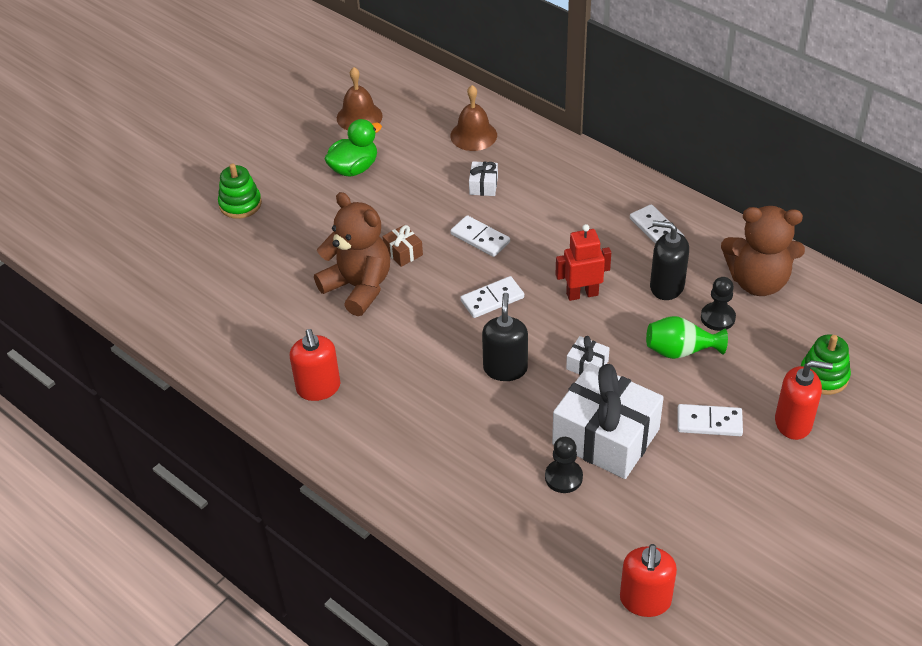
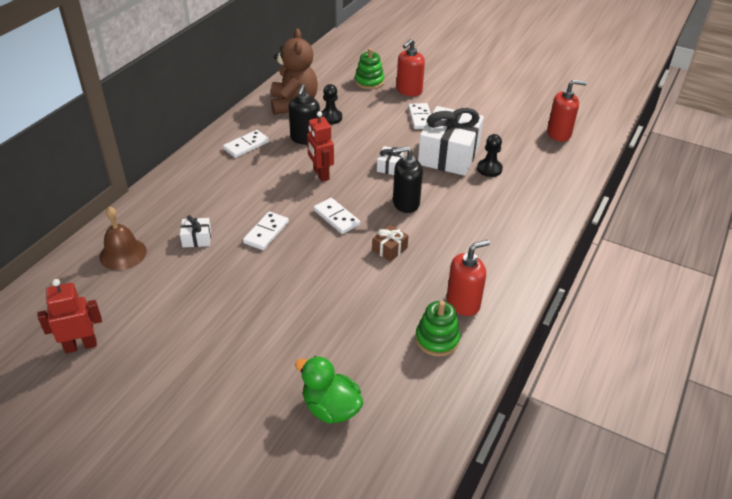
camera: 105 degrees left, 5 degrees down
green stacking toy [218,164,262,219] -> green stacking toy moved to [415,301,460,357]
brown teddy bear [314,192,390,316] -> none
green duck [325,119,382,177] -> green duck moved to [295,356,363,424]
brown bell [337,67,383,130] -> red robot [37,279,102,354]
brown gift [382,225,423,267] -> brown gift moved to [372,225,408,261]
green vase [646,316,728,359] -> none
red soap dispenser [775,360,833,440] -> red soap dispenser turned 135 degrees counterclockwise [396,39,425,96]

